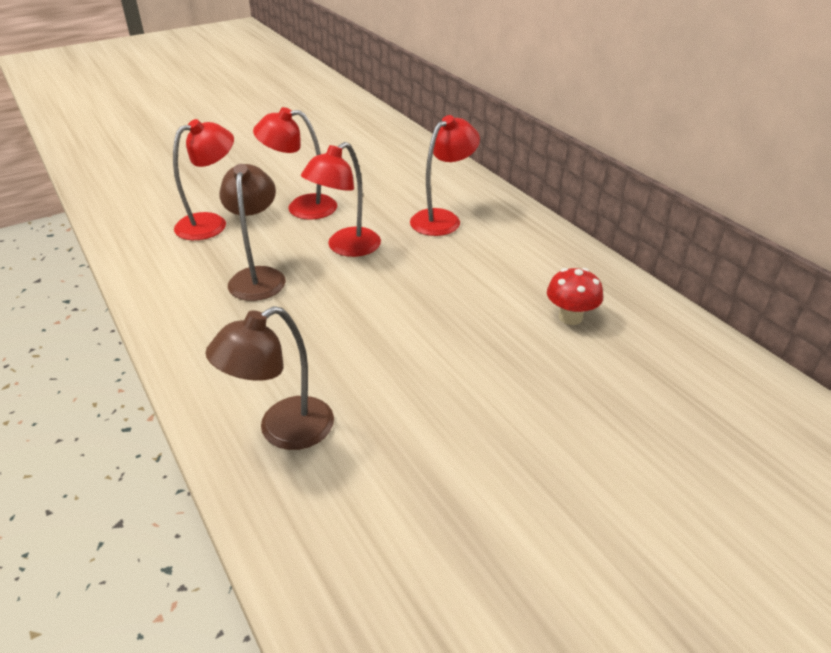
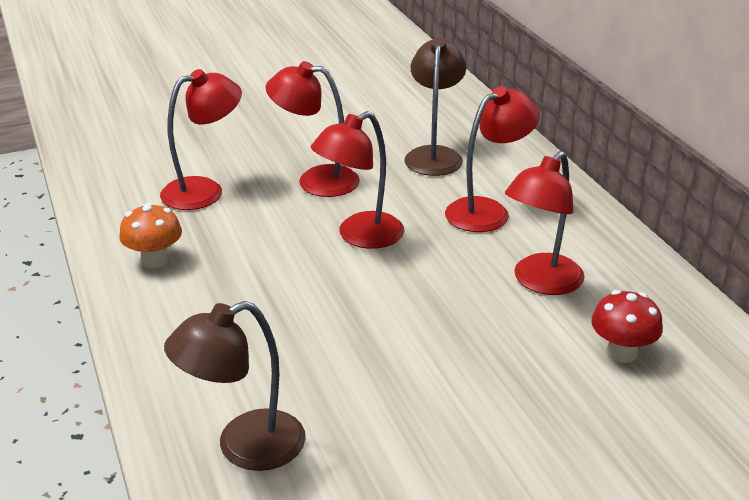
camera: 10 degrees right, 5 degrees down
brown lamp [219,164,286,301] -> brown lamp moved to [404,37,466,176]
none -> orange mushroom [119,203,182,268]
none -> red lamp [505,151,585,295]

